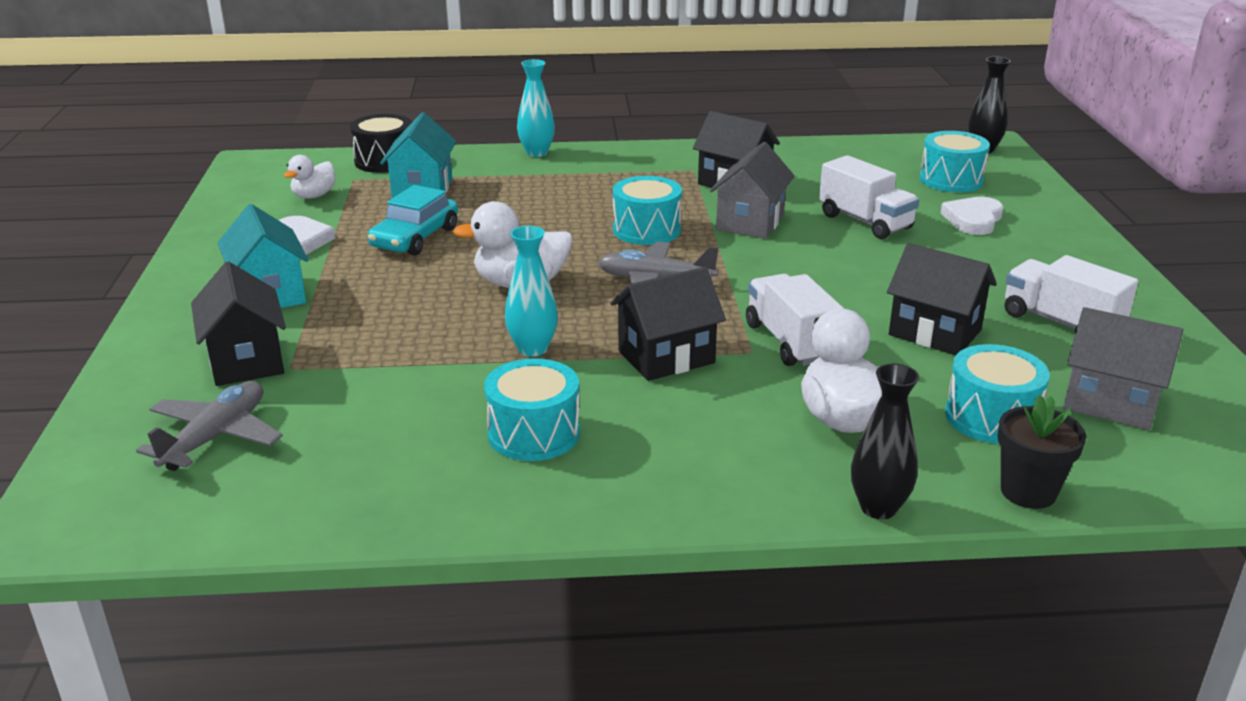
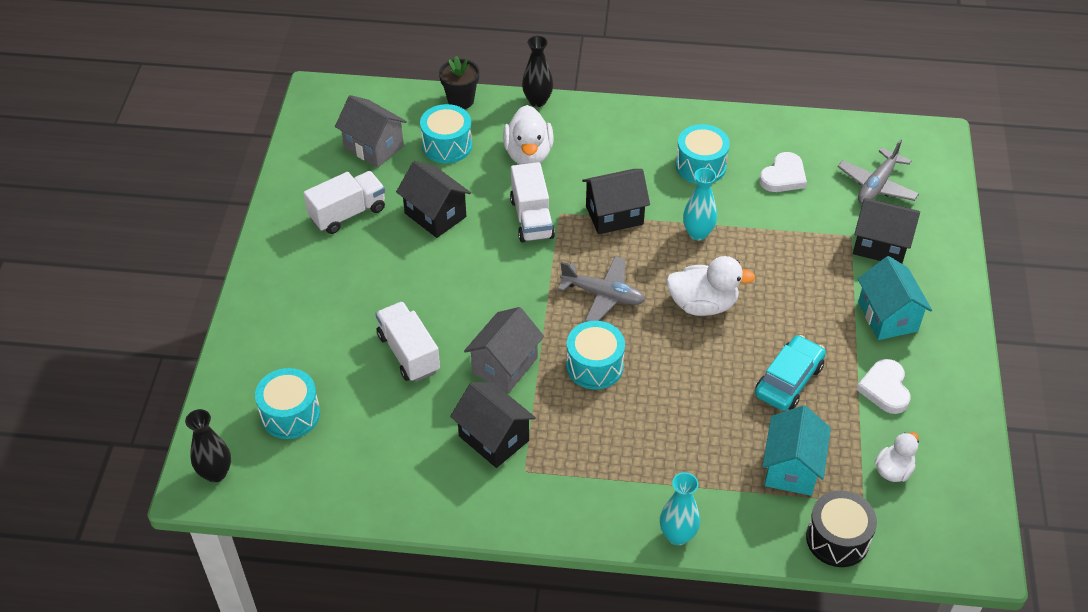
camera: 170 degrees left, 20 degrees up
black house [191,261,286,386] -> black house turned 60 degrees counterclockwise [853,198,920,264]
white heart [940,197,1003,235] -> white heart moved to [759,152,807,192]
white truck [1005,255,1138,333] -> white truck turned 90 degrees counterclockwise [303,171,385,234]

